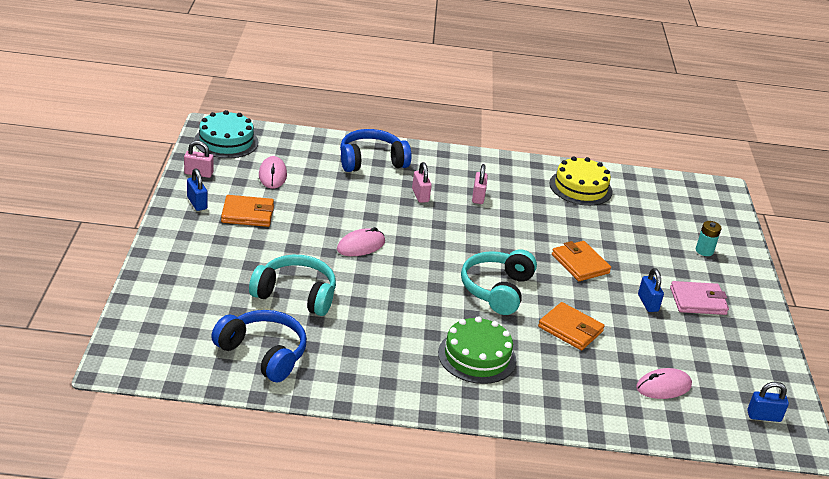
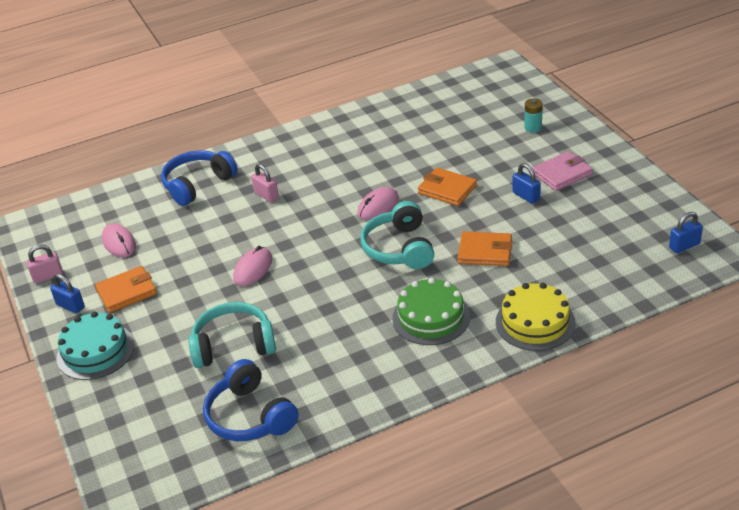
camera: 20 degrees left, 5 degrees up
turquoise cake [194,110,258,159] -> turquoise cake moved to [57,312,135,380]
blue headphones [211,310,307,382] -> blue headphones turned 135 degrees counterclockwise [203,359,299,441]
pink padlock [472,164,488,204] -> none
yellow cake [549,157,612,206] -> yellow cake moved to [496,283,576,351]
pink mouse [636,368,692,399] -> pink mouse moved to [357,187,399,220]

